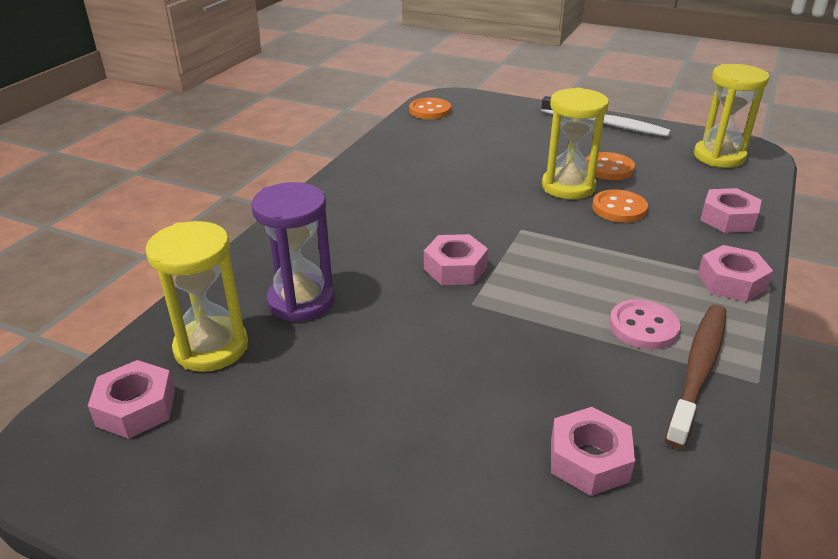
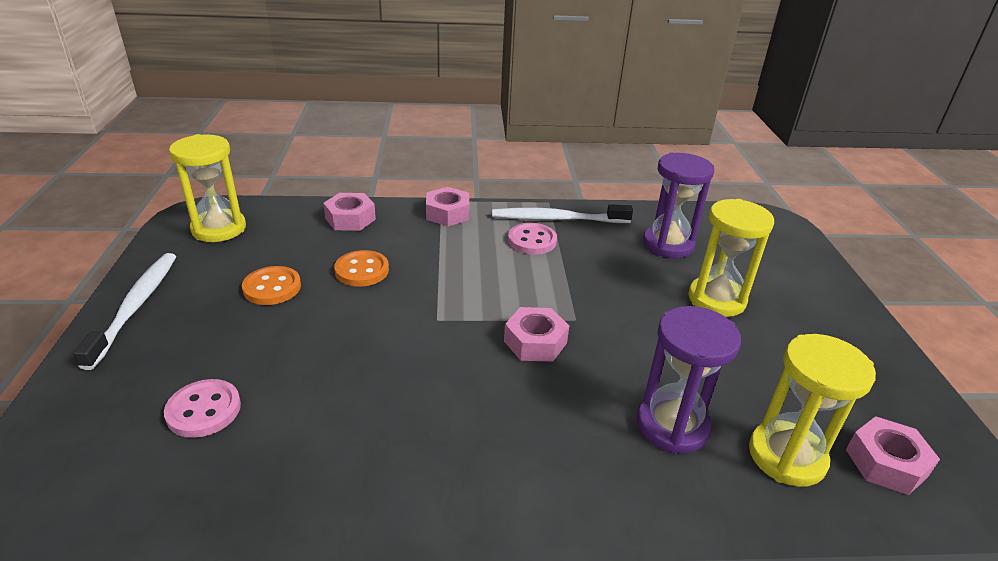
camera: 120 degrees left, 0 degrees up
orange button [409,98,451,119] -> none
yellow hourglass [542,88,609,199] -> yellow hourglass moved to [688,199,774,317]
pink nut [551,407,635,496] -> purple hourglass [643,153,714,258]
brown toothbrush [665,305,726,449] -> white toothbrush [492,204,633,223]
none -> pink button [164,379,241,438]

